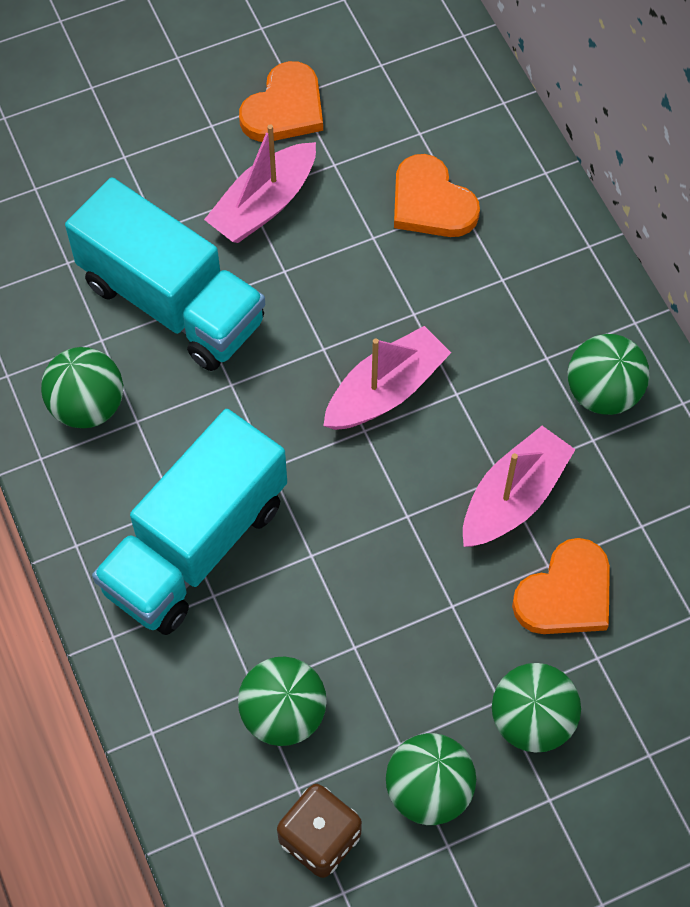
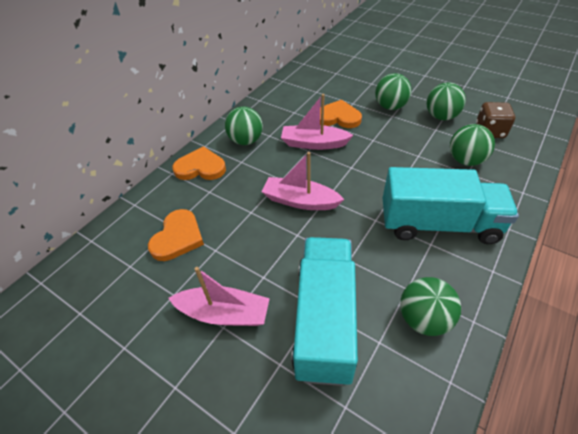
camera: 120 degrees left, 15 degrees down
orange heart [239,61,323,142] -> orange heart moved to [172,146,226,180]

